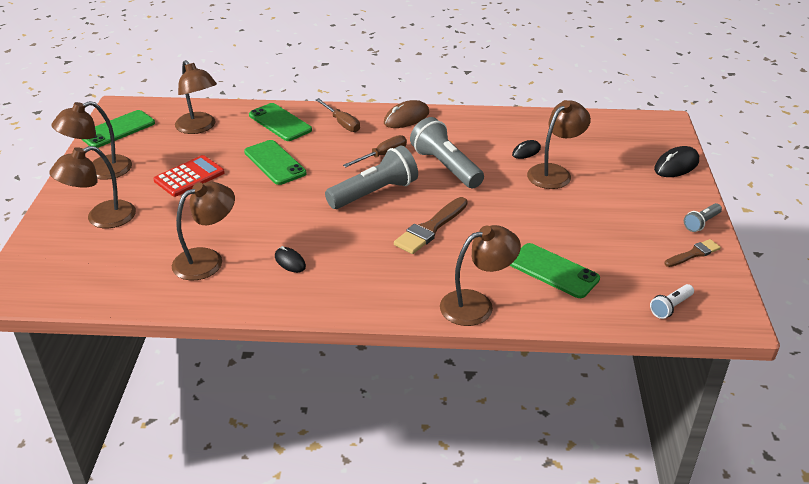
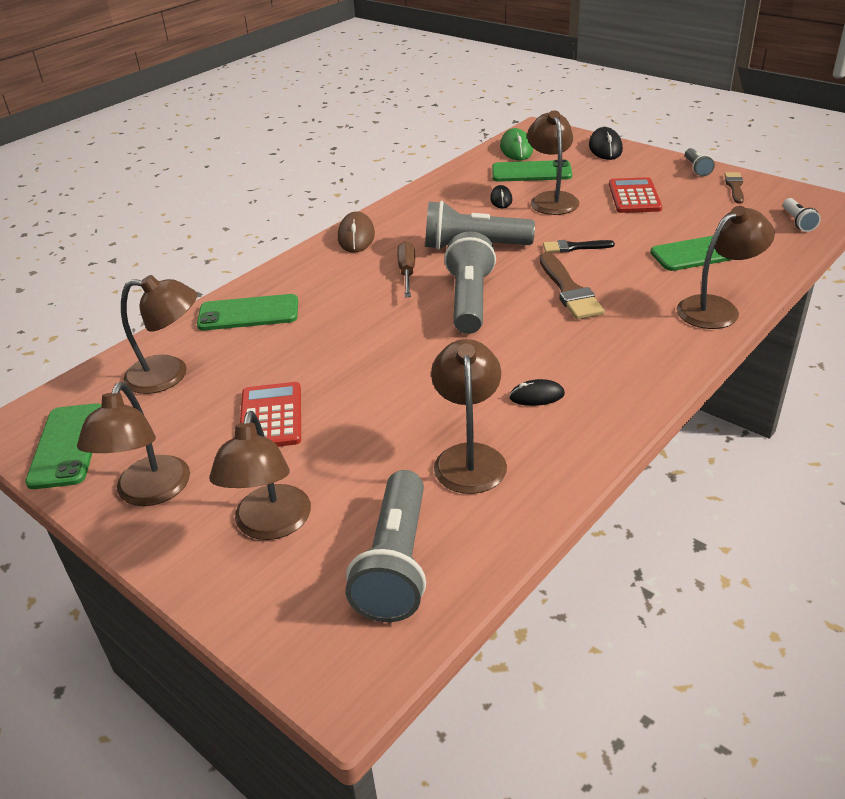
camera: 50 degrees left, 0 degrees up
green phone [244,140,306,185] -> green phone moved to [492,160,572,182]
brown screwdriver [316,98,360,132] -> none
brown lamp [440,225,521,326] -> brown lamp turned 45 degrees clockwise [677,206,775,329]
none -> grey flashlight [346,470,426,622]
none -> green mouse [500,128,533,160]
none -> black brush [543,240,615,253]
none -> red calculator [609,177,662,213]

